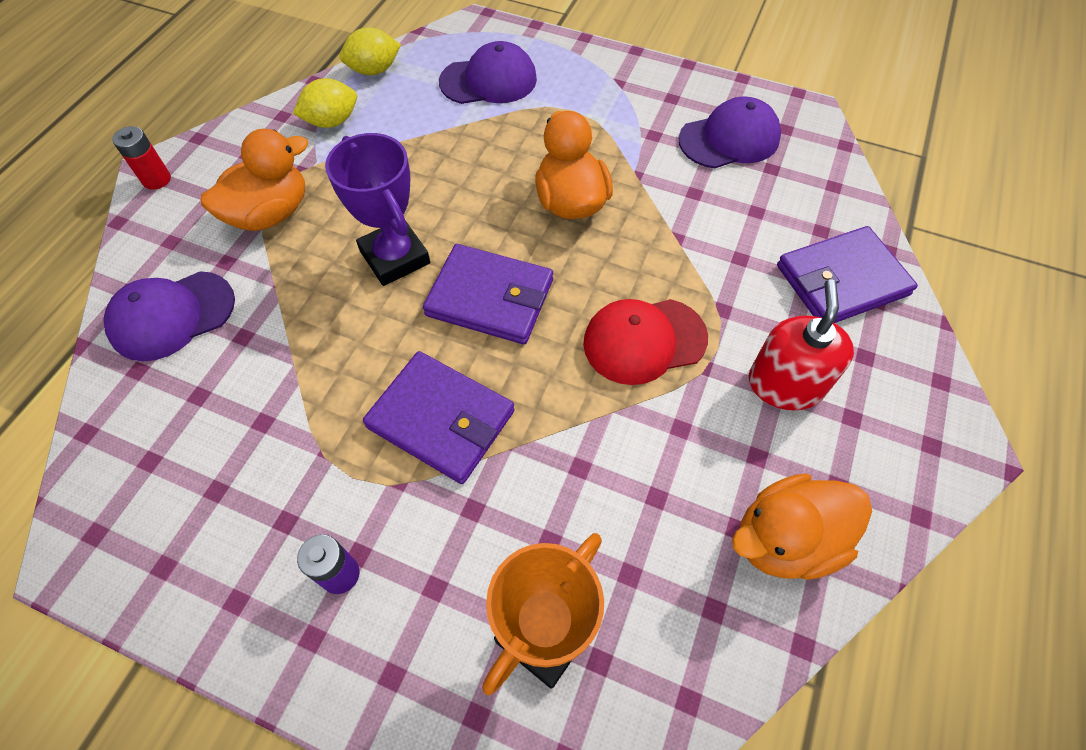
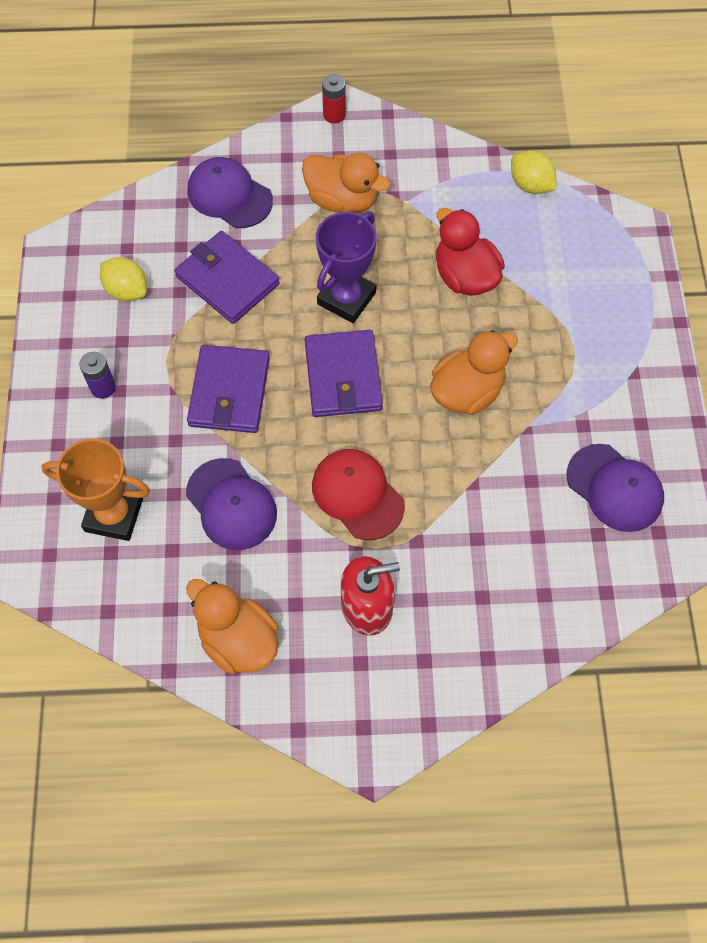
camera: 65 degrees right, 5 degrees up
yellow lemon [293,78,357,128] -> yellow lemon moved to [100,257,147,302]
purple cap [439,41,537,104] -> purple cap moved to [186,458,277,550]
purple wallet [777,226,918,323] -> purple wallet moved to [174,231,280,324]
none -> red duck [436,208,505,296]

